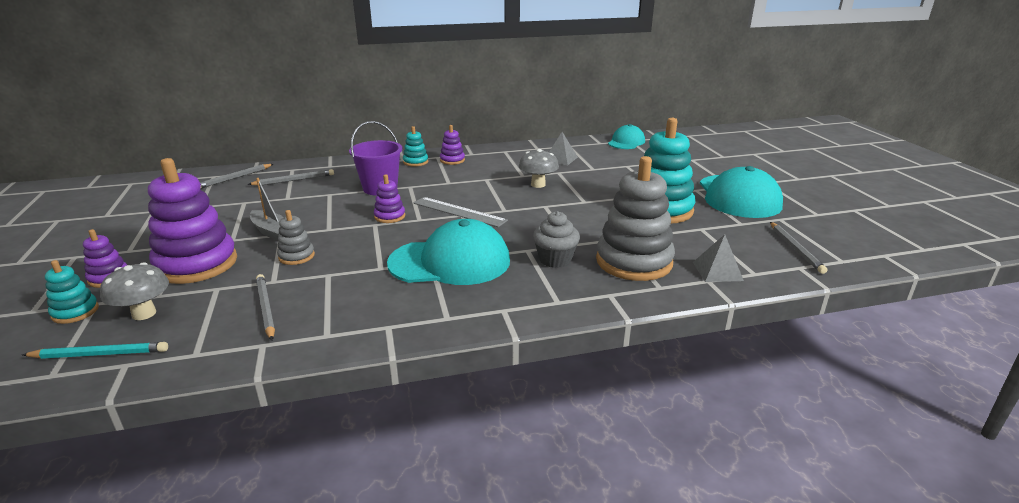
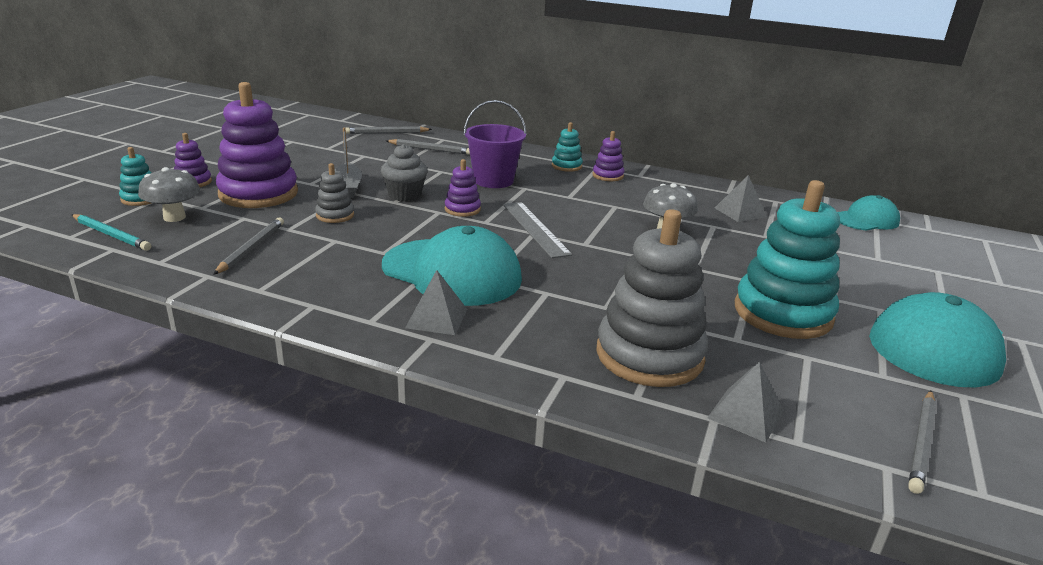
camera: 35 degrees right, 0 degrees up
grey cupcake [533,211,580,268] -> grey cupcake moved to [381,144,428,201]
none -> grey pyramid [405,270,467,335]

